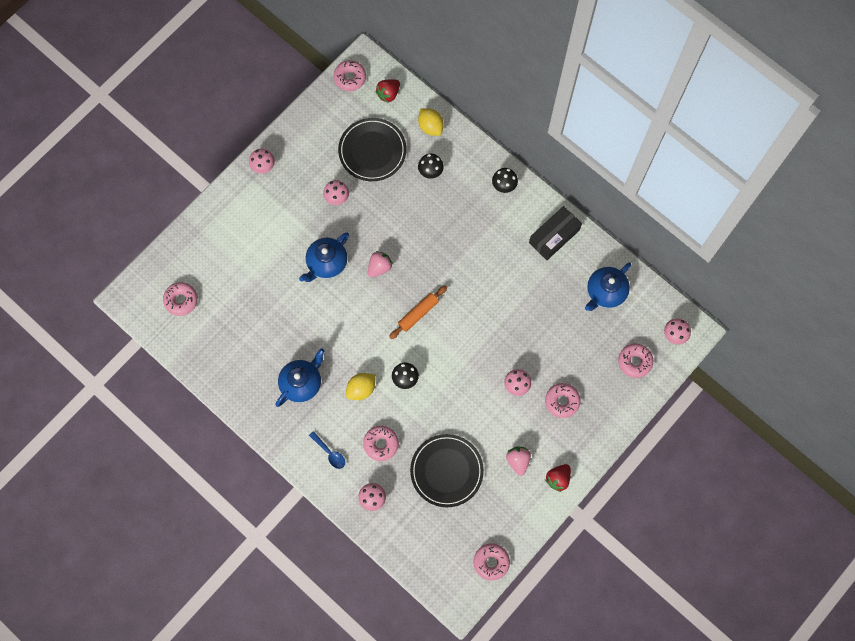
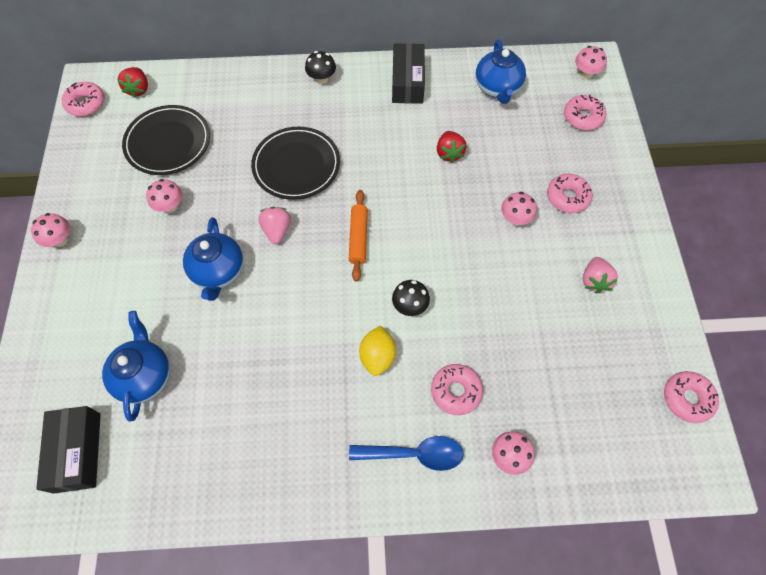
camera: 45 degrees left, 10 degrees down
pink donut [163,282,198,316] -> black box [36,406,101,494]
blue teapot [276,348,325,407] -> blue teapot moved to [102,311,170,421]
blue spoon [309,431,345,469] -> blue spoon [349,436,464,471], size x1.56
black plate [410,434,484,507] -> black plate moved to [251,127,340,200]
yellow lemon [418,109,444,136] -> none
black mushroom [418,154,444,179] -> none
pink strawberry [506,447,531,476] -> pink strawberry turned 120 degrees counterclockwise [582,257,618,294]
red strawberry [545,464,571,492] -> red strawberry moved to [437,131,467,163]

